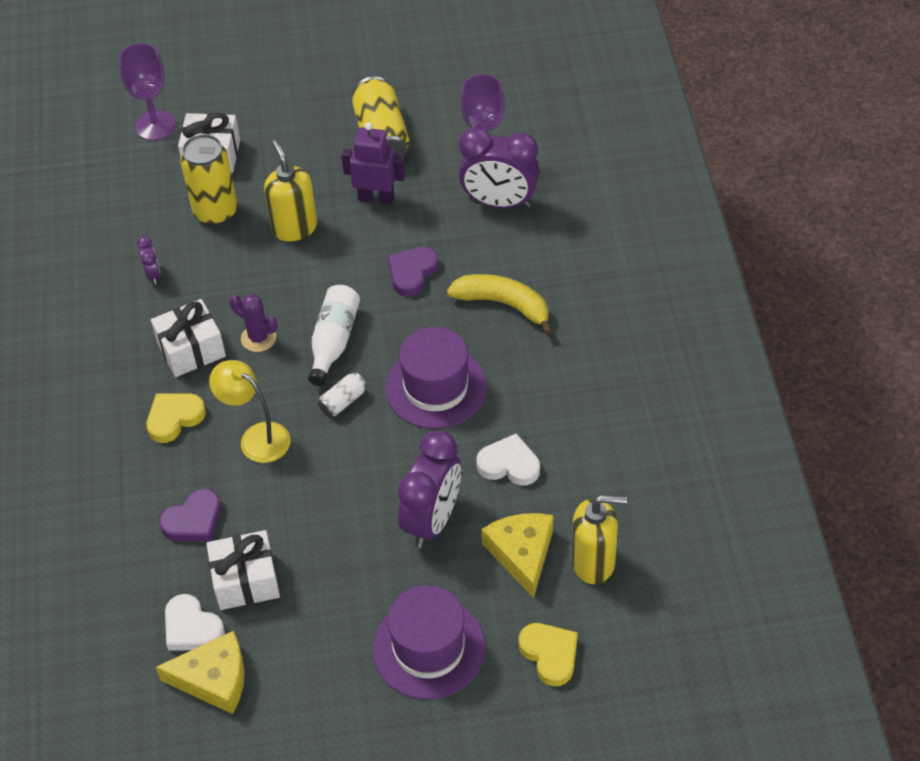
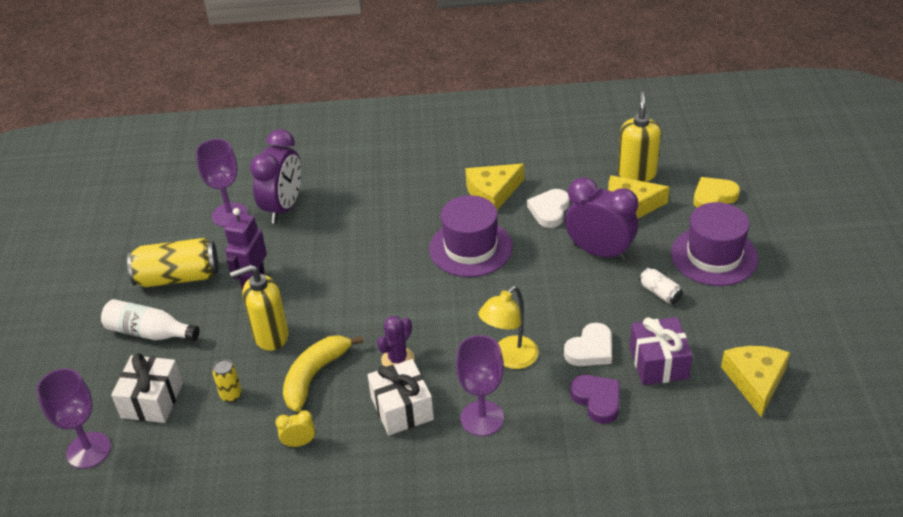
camera: 85 degrees left, 10 degrees down
purple clock [137,236,160,284] -> yellow clock [276,410,315,447]
yellow heart [147,393,206,443] -> purple goblet [456,335,504,436]
white heart [165,594,225,651] -> white heart moved to [564,323,612,366]
yellow can [180,134,238,226] -> yellow can [212,359,242,402], size x0.49
white gift [206,530,280,610] -> purple gift [630,317,693,385]
white bottle [308,285,360,386] -> white bottle moved to [101,299,200,341]
white can [318,372,367,417] -> white can moved to [639,268,683,304]
purple heart [387,247,439,297] -> none
yellow banana [447,274,553,335] -> yellow banana moved to [283,335,363,412]
none -> yellow cheese [465,163,524,210]

